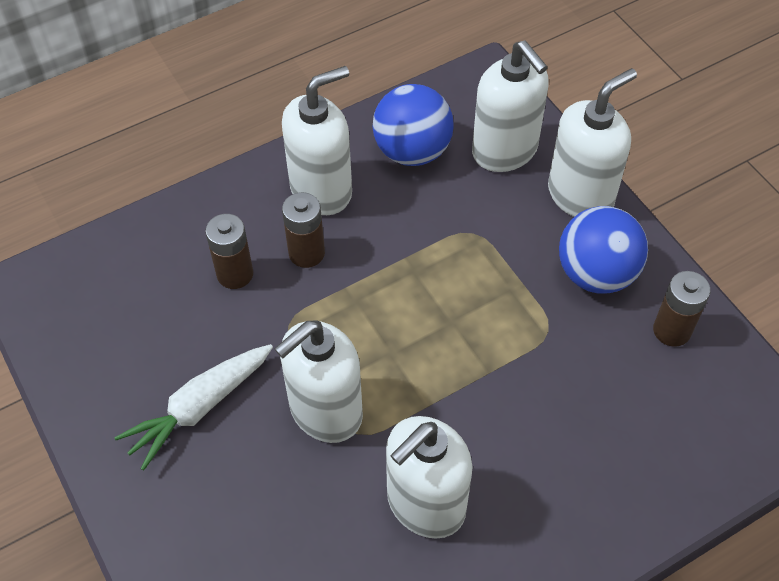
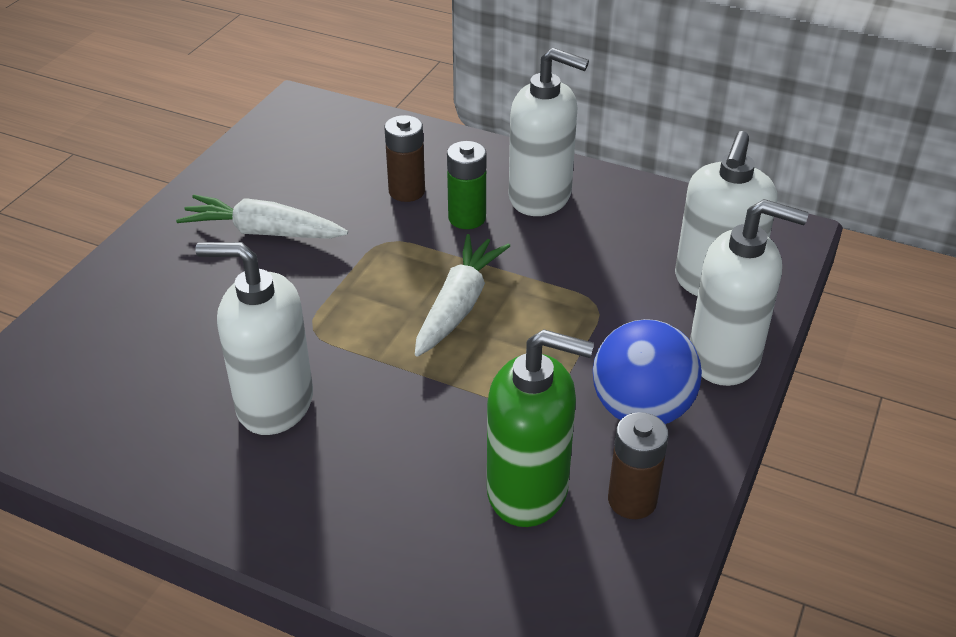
camera: 55 degrees right, 15 degrees down
white soap dispenser [274,320,363,443] -> none
brown battery [282,192,325,268] -> green battery [447,141,486,229]
blue ball [372,84,454,166] -> none
none -> white carrot [415,234,510,357]
none -> green soap dispenser [487,329,594,527]

